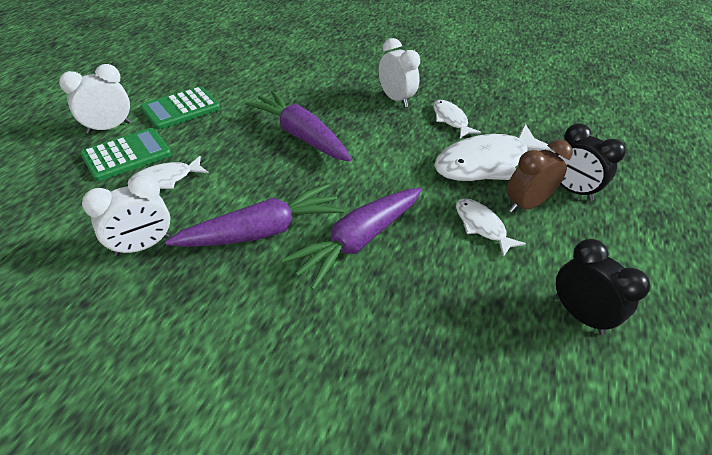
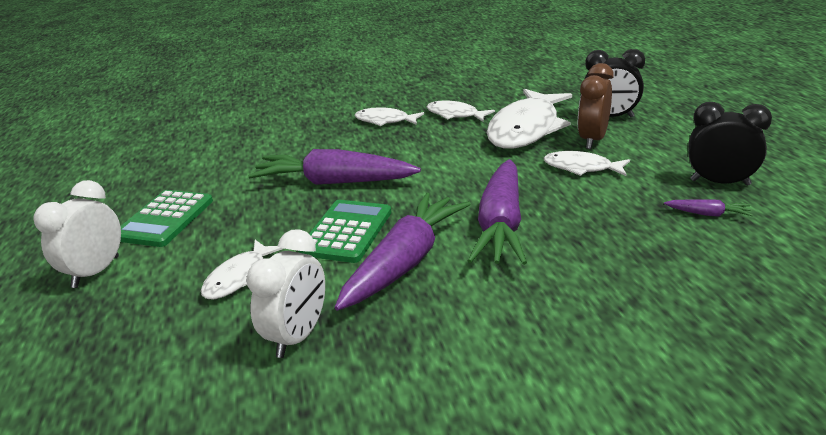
camera: 30 degrees left, 15 degrees down
green calculator [80,128,172,181] -> green calculator moved to [298,200,391,263]
white clock [378,38,420,107] -> white fish [355,107,424,126]
none -> purple carrot [664,200,753,217]

